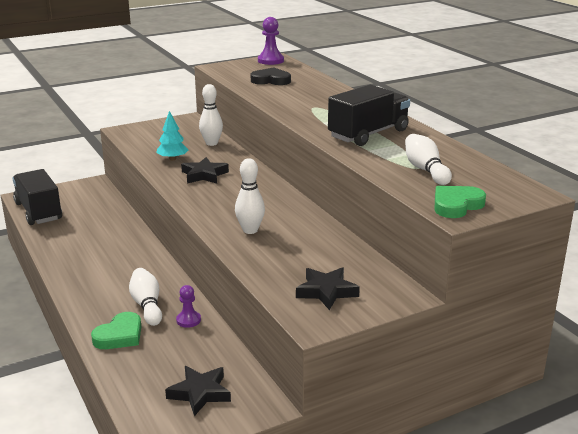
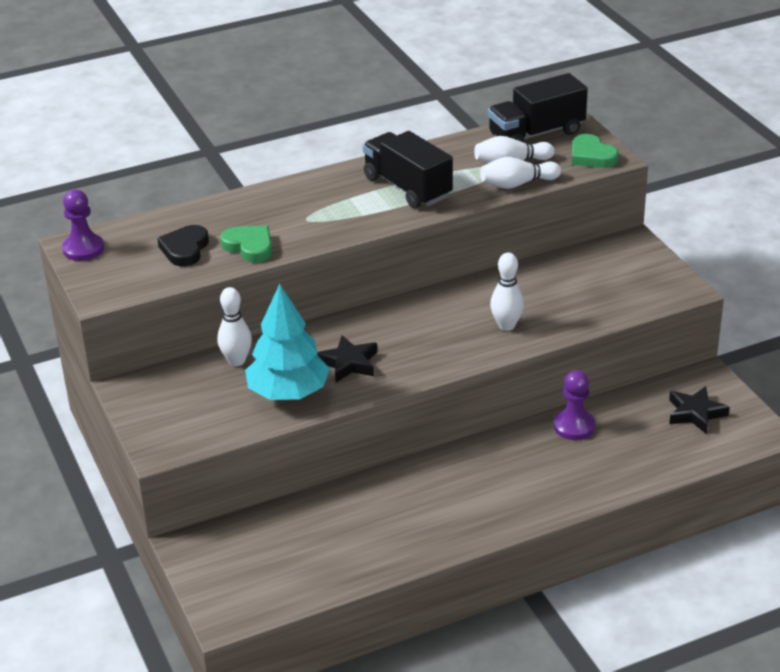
camera: 85 degrees left, 10 degrees up
black truck [12,169,62,225] -> black truck moved to [488,73,588,143]
green heart [91,312,141,349] -> green heart moved to [220,226,272,262]
white bowling pin [129,268,162,326] -> white bowling pin moved to [480,157,561,189]
turquoise tree [156,111,188,160] -> turquoise tree [245,284,330,400], size x1.85
purple pawn [176,285,201,328] -> purple pawn [553,370,595,440], size x1.55
black star [296,267,360,310] -> none

